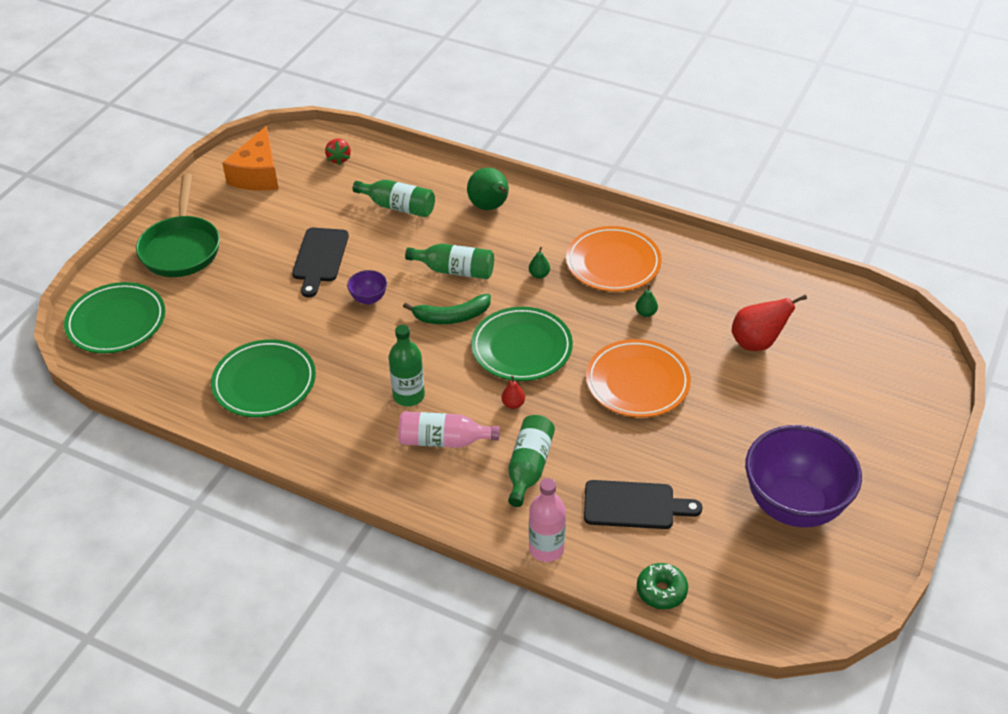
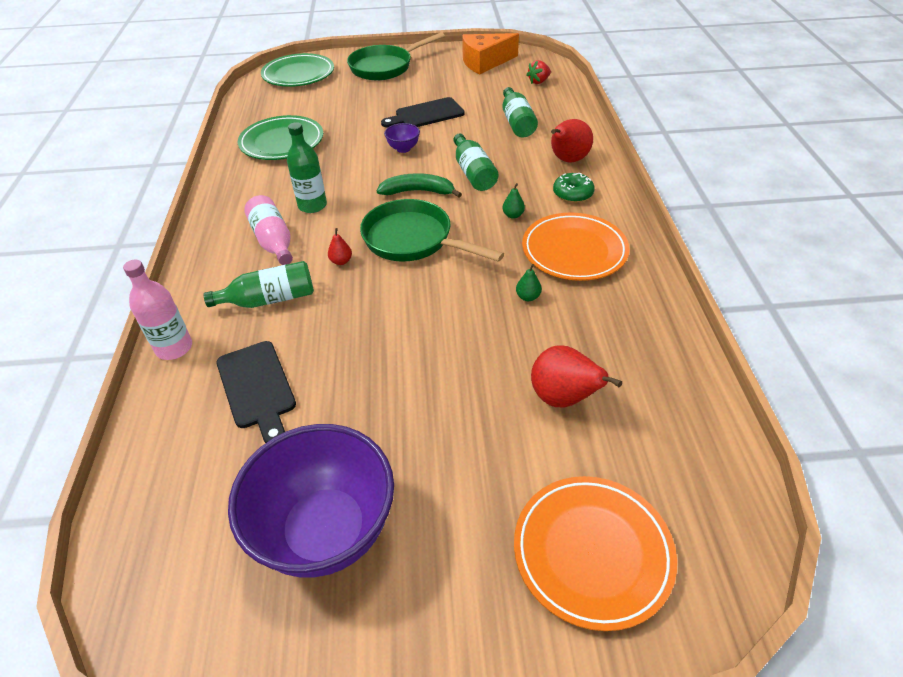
camera: 60 degrees right, 0 degrees up
green banana [403,294,491,324] -> green banana turned 135 degrees clockwise [377,173,462,197]
green pear [467,168,509,210] -> red pear [551,119,593,163]
green plate [471,306,573,381] -> green pan [360,199,504,262]
orange plate [586,339,691,417] -> orange plate moved to [514,476,677,631]
green donut [637,563,688,609] -> green donut moved to [553,173,595,203]

